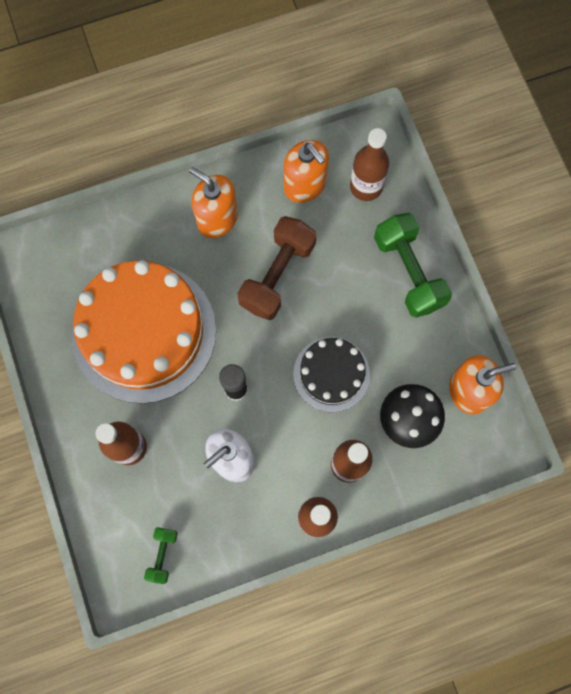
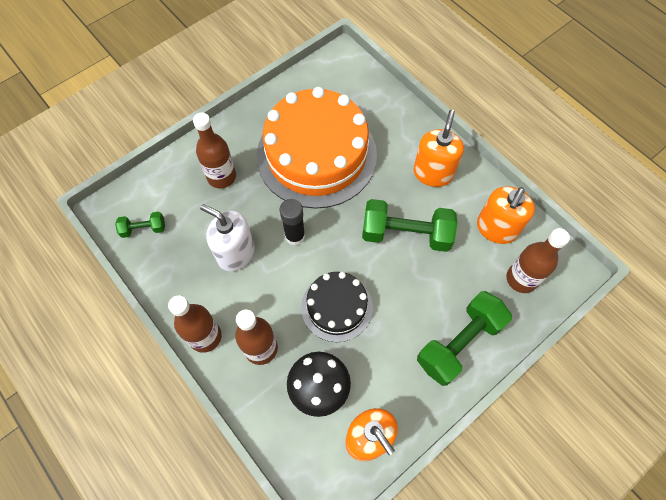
camera: 70 degrees right, 10 degrees down
brown dumbbell [237,216,317,320] -> green dumbbell [362,199,457,252]

